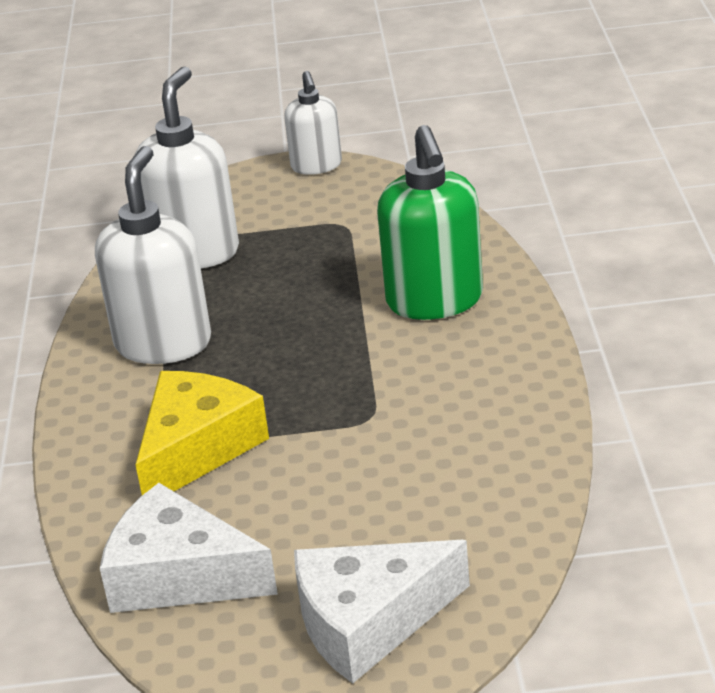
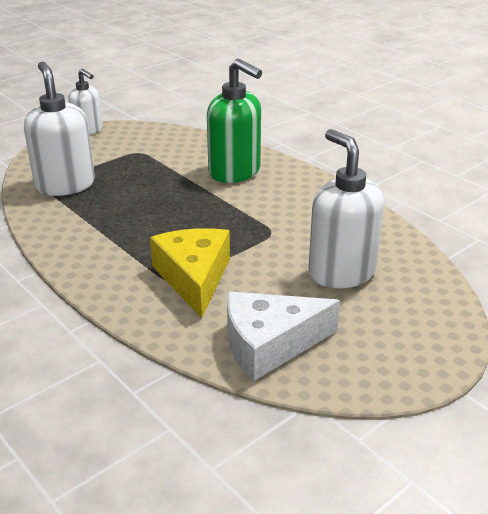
camera: 40 degrees left, 0 degrees up
white soap dispenser [95,146,211,364] -> white soap dispenser moved to [308,129,384,288]
white cheese [294,540,470,683] -> none

